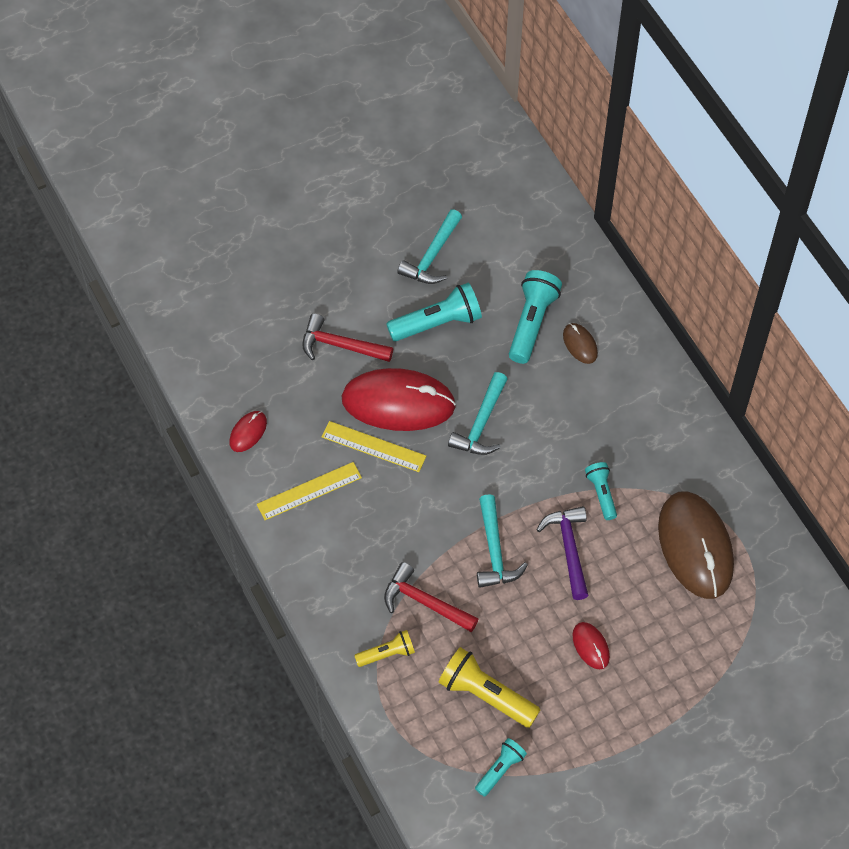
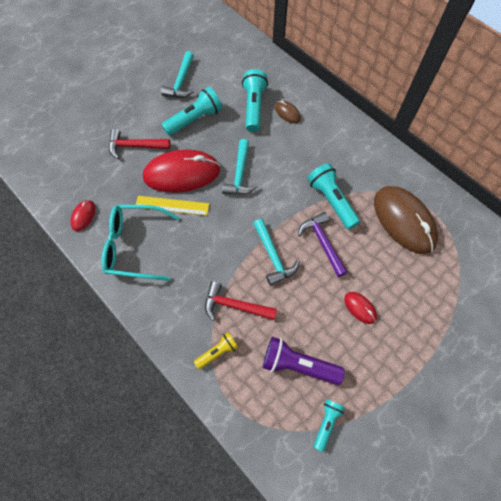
camera: 15 degrees left, 5 degrees up
yellow ruler [257,462,362,520] -> turquoise glasses [101,205,179,281]
yellow flashlight [438,647,540,728] -> purple flashlight [263,337,345,385]
turquoise flashlight [585,462,617,520] -> turquoise flashlight [307,163,360,230], size x1.71

